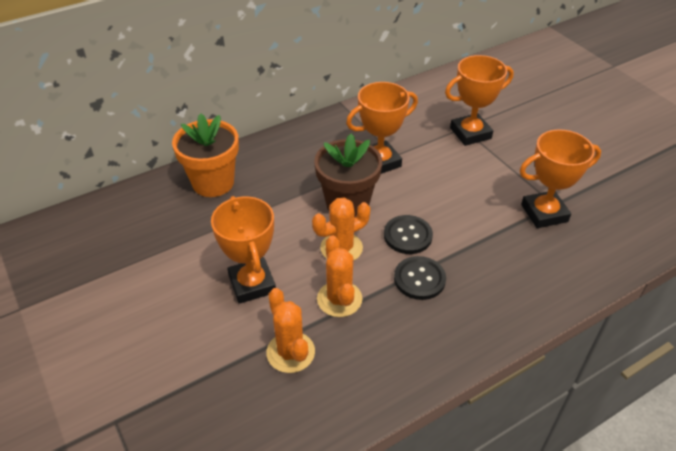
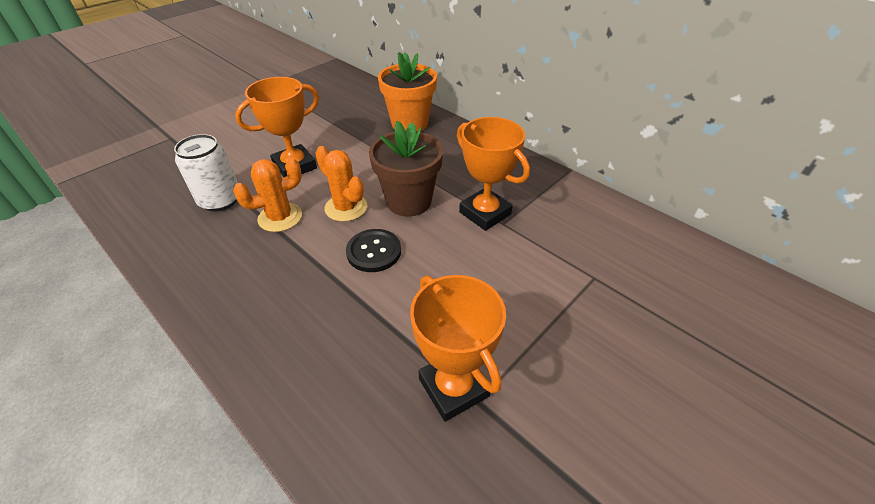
camera: 75 degrees right, 0 degrees up
orange cactus [266,288,315,373] -> white can [174,134,238,212]
black button [394,256,446,300] -> none
orange trophy [445,55,514,146] -> none

